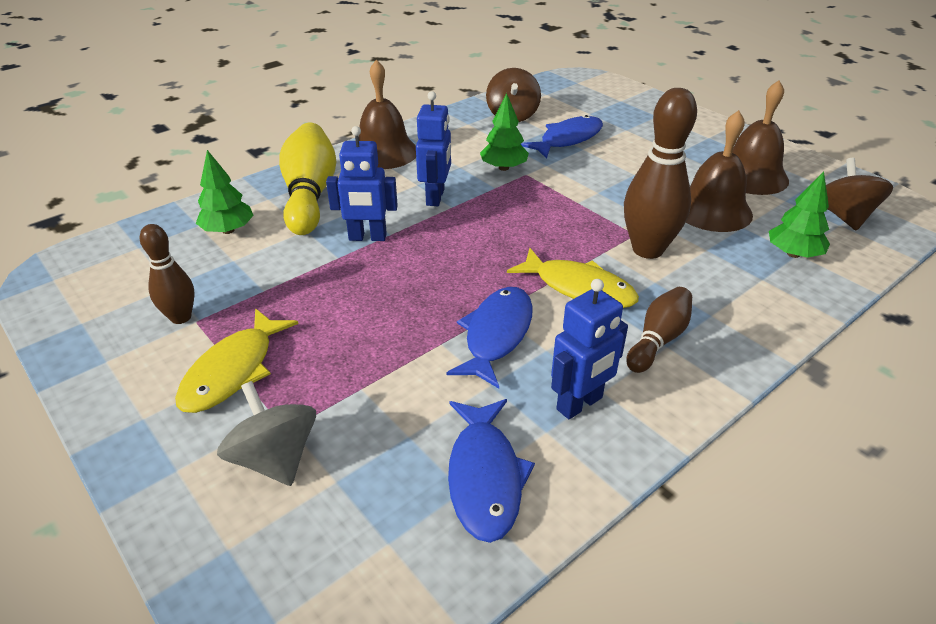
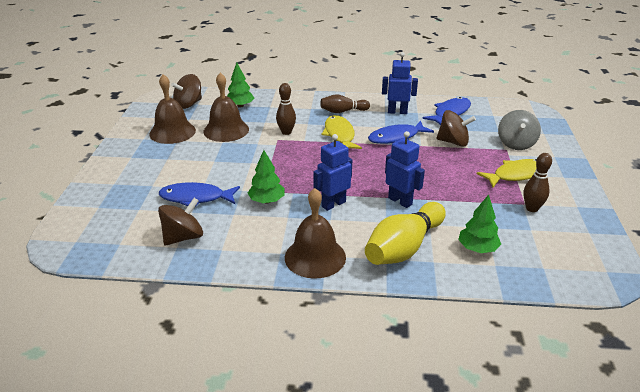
camera: 135 degrees left, 5 degrees down
brown bowling pin [624,88,697,259] -> brown bowling pin [276,83,296,135], size x0.58
none -> brown spinning top [436,110,476,147]

